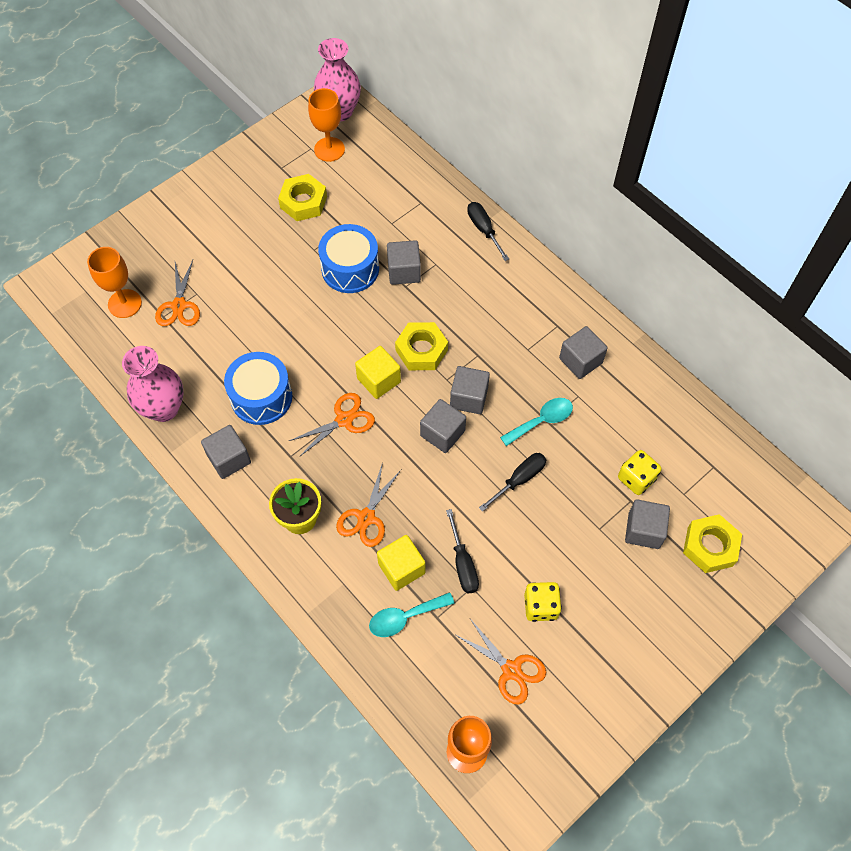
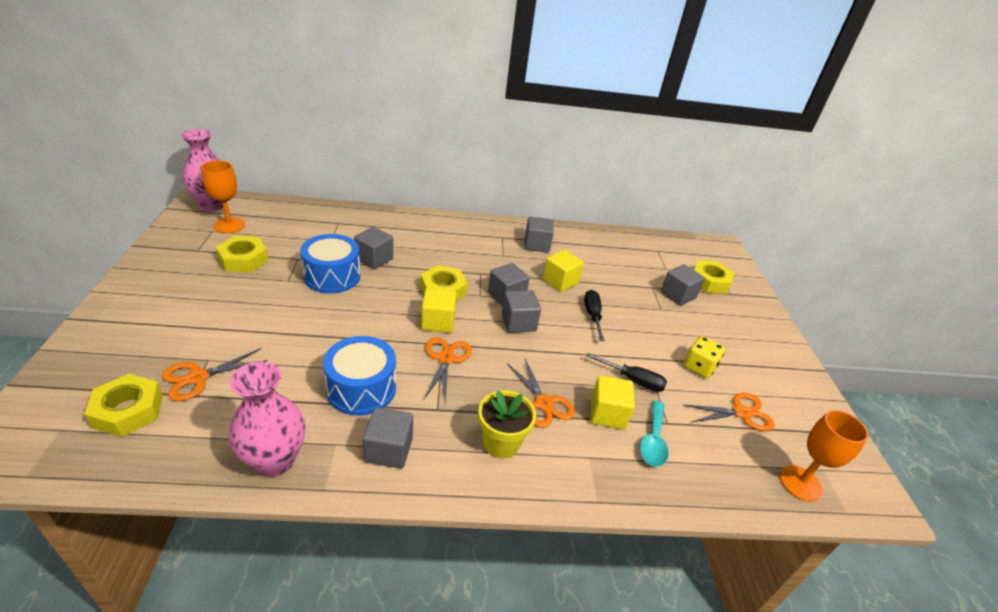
camera: 55 degrees left, 25 degrees down
orange goblet [87,247,142,318] -> yellow nut [84,374,163,437]
orange scissors [155,260,200,326] -> orange scissors turned 105 degrees clockwise [162,348,268,401]
black screwdriver [467,202,509,261] -> none
turquoise spoon [500,398,573,446] -> yellow cube [543,250,584,292]
yellow dice [618,450,661,495] -> none

